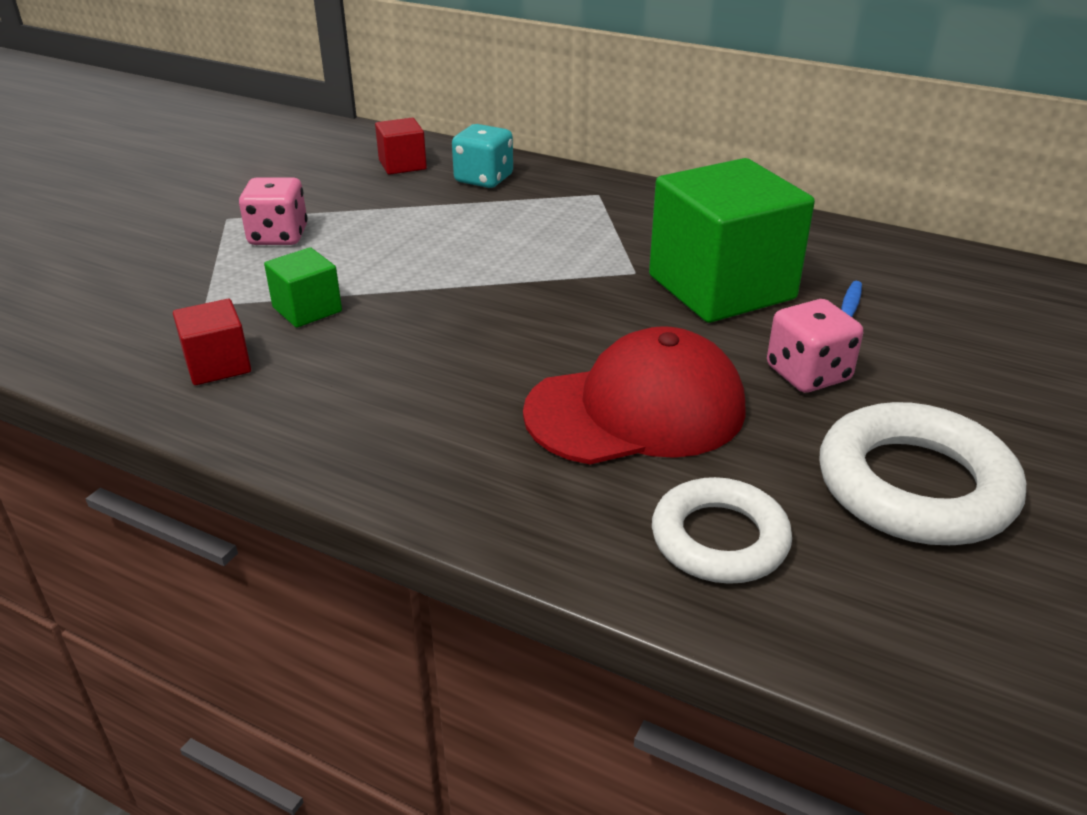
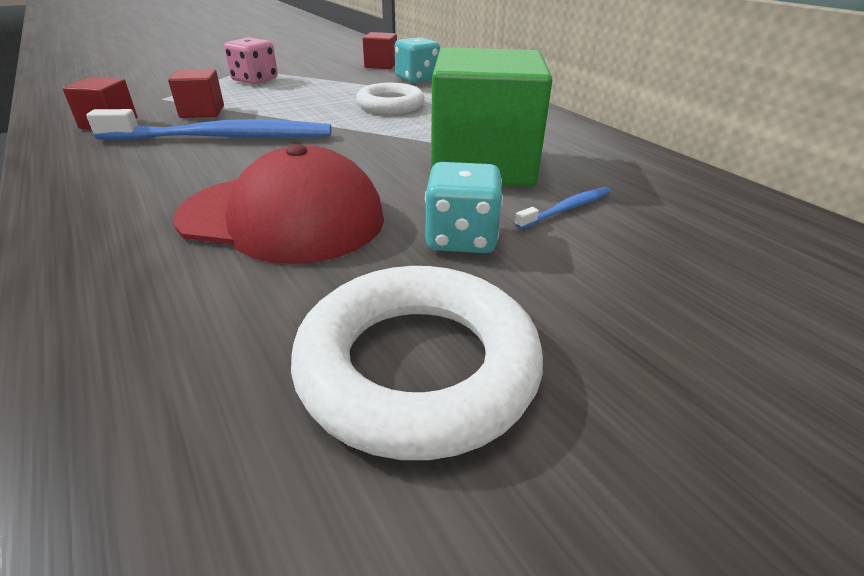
camera: 30 degrees right, 0 degrees up
green cube [264,247,342,328] -> red cube [168,69,224,118]
white ring [652,477,792,584] -> white ring moved to [356,83,424,114]
pink dice [767,299,863,393] -> turquoise dice [425,162,503,253]
none -> blue toothbrush [86,109,331,140]

